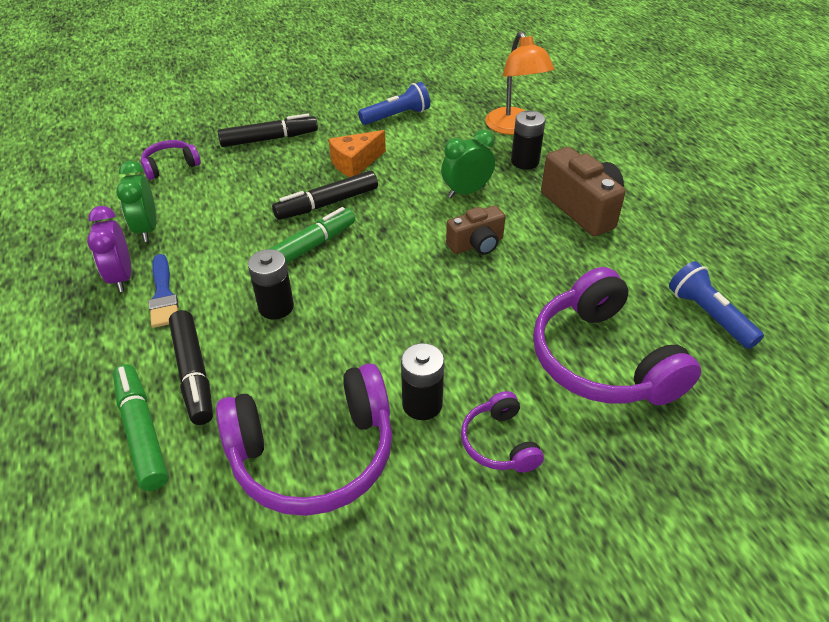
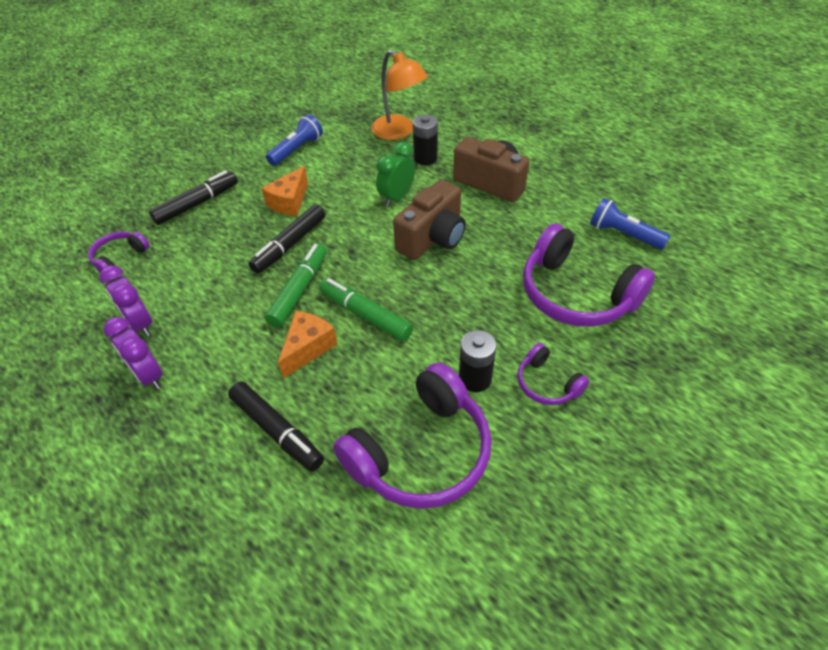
camera: 25 degrees left, 5 degrees up
green marker [113,364,168,491] -> green marker moved to [319,278,413,341]
green clock [116,161,156,242] -> purple clock [99,266,152,336]
blue brush [148,254,179,328] -> none
black battery [248,249,294,319] -> orange cheese [278,311,338,379]
brown camera [446,206,505,255] -> brown camera [393,180,466,260], size x1.61

